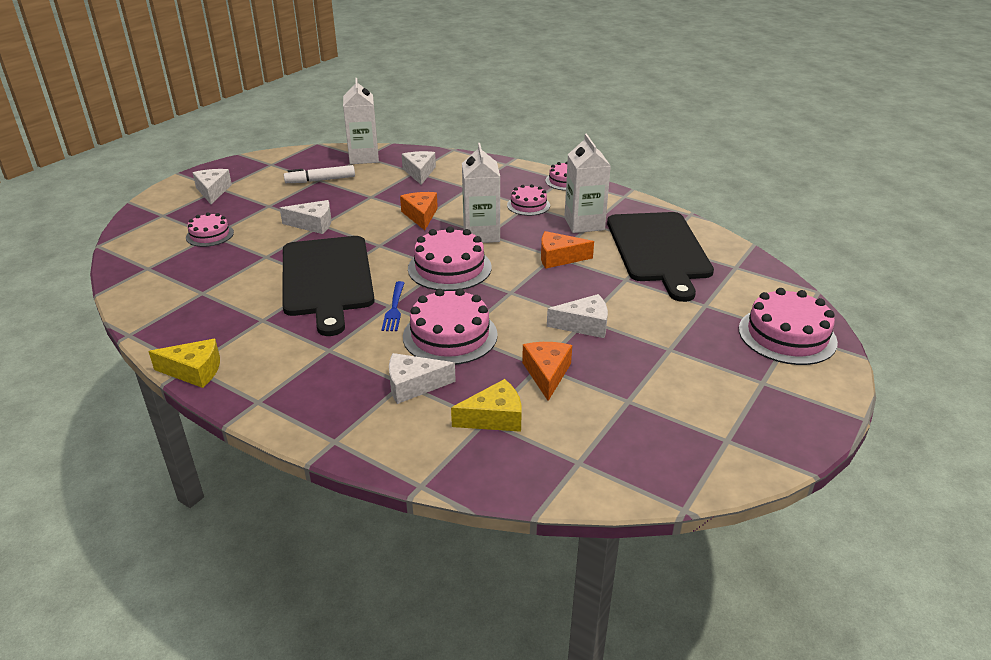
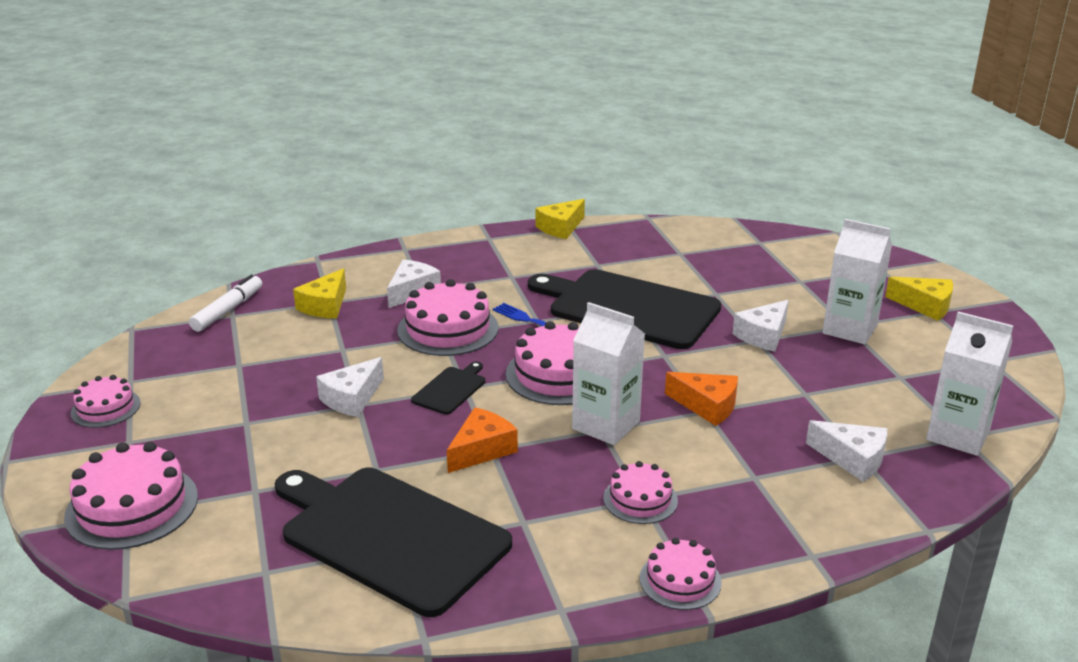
camera: 130 degrees right, 5 degrees down
pink cake [186,212,234,247] -> pink cake moved to [71,375,141,428]
white cheese [193,169,232,204] -> yellow cheese [885,277,953,321]
white marker [284,165,355,183] -> white marker moved to [189,275,262,332]
orange cheese [522,342,572,401] -> none
white carton [564,134,611,233] -> white carton moved to [822,219,892,344]
none -> black cutting board [411,361,485,415]

